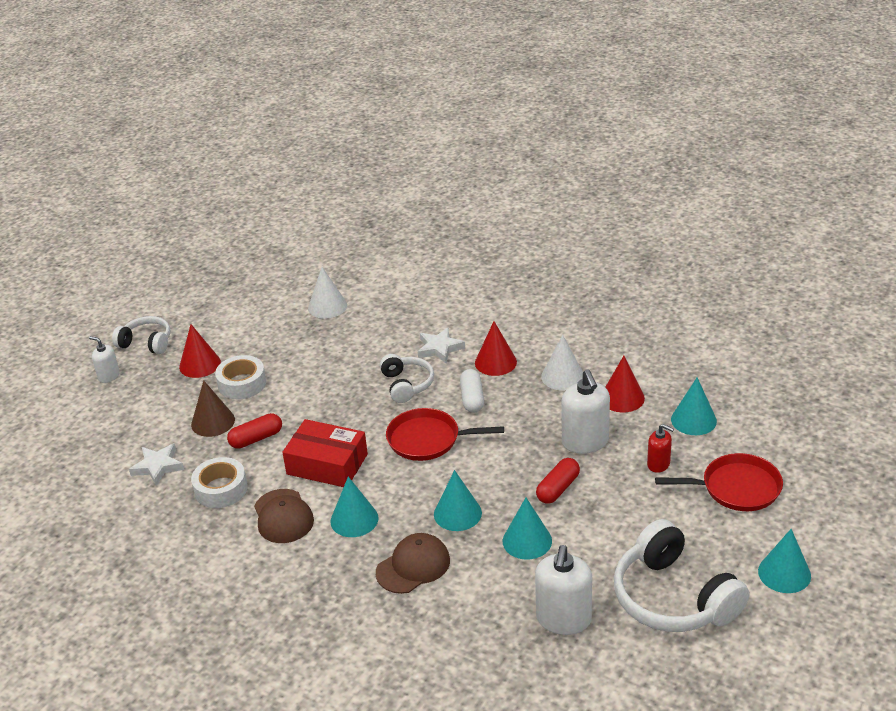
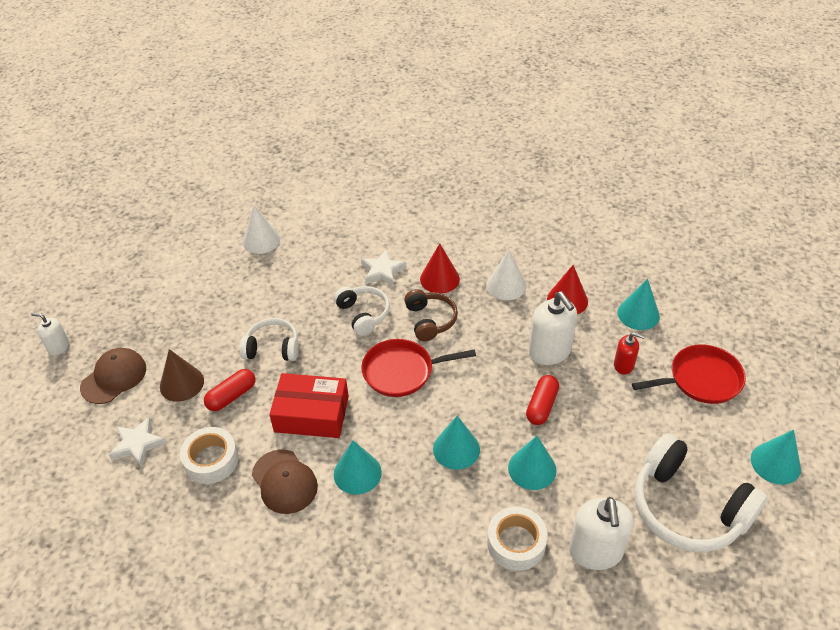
camera: 15 degrees left, 10 degrees up
white headphones [112,316,170,354] -> white headphones moved to [240,318,298,361]
red cone [179,324,221,378] -> none
white tape [215,355,266,399] -> white tape moved to [487,507,548,571]
brown cap [376,533,450,594] -> brown cap moved to [80,348,146,404]
white capsule [460,369,484,413] -> brown headphones [404,289,458,341]

